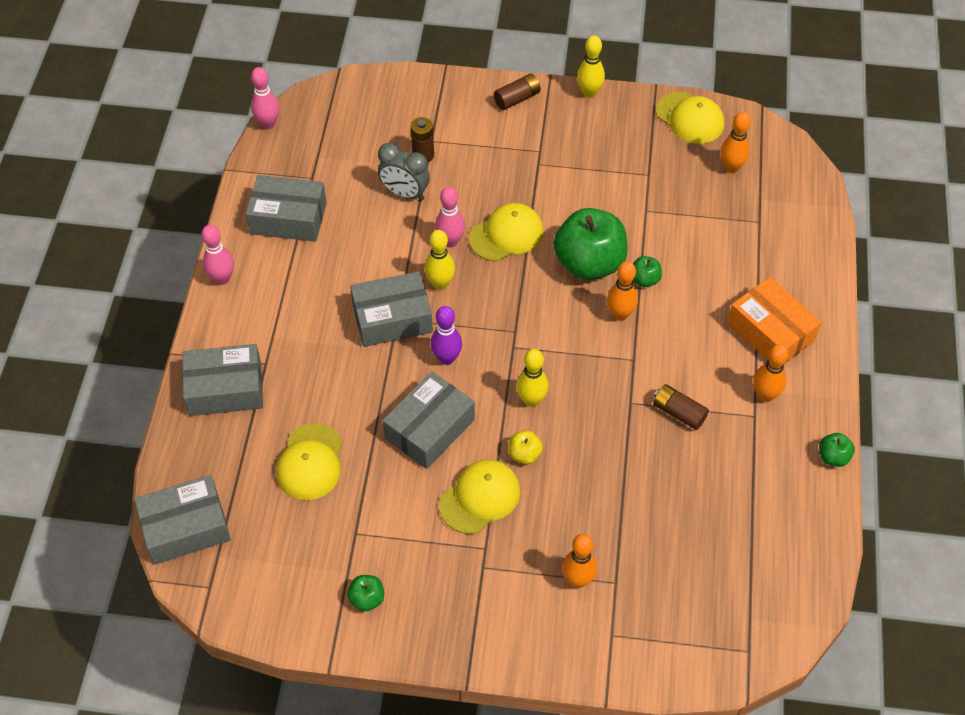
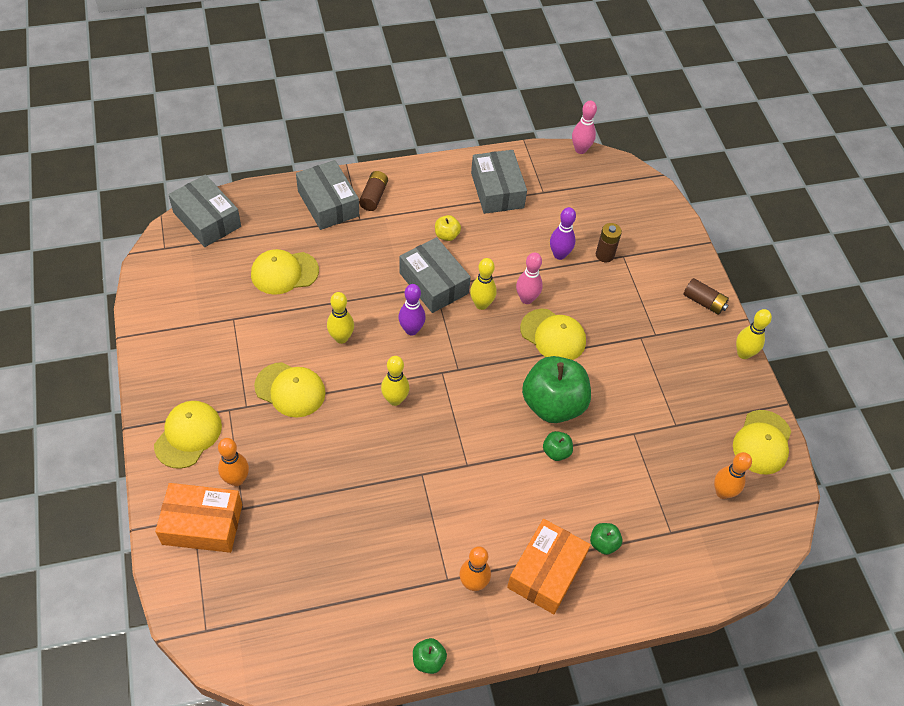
camera: 65 degrees right, 0 degrees up
pink bowling pin [201,225,234,285] -> none
green apple [347,575,384,611] -> green apple moved to [590,523,622,555]
grey clock [378,143,430,201] -> purple bowling pin [550,207,576,260]
grey box [383,371,475,469] -> yellow bowling pin [327,292,354,344]
yellow apple [509,430,543,464] -> yellow apple moved to [435,215,461,241]
orange bowling pin [607,261,638,321] -> none
brown battery [653,384,709,430] -> brown battery moved to [359,171,388,211]
none -> yellow cap [154,401,222,469]
none -> orange box [155,483,242,553]

